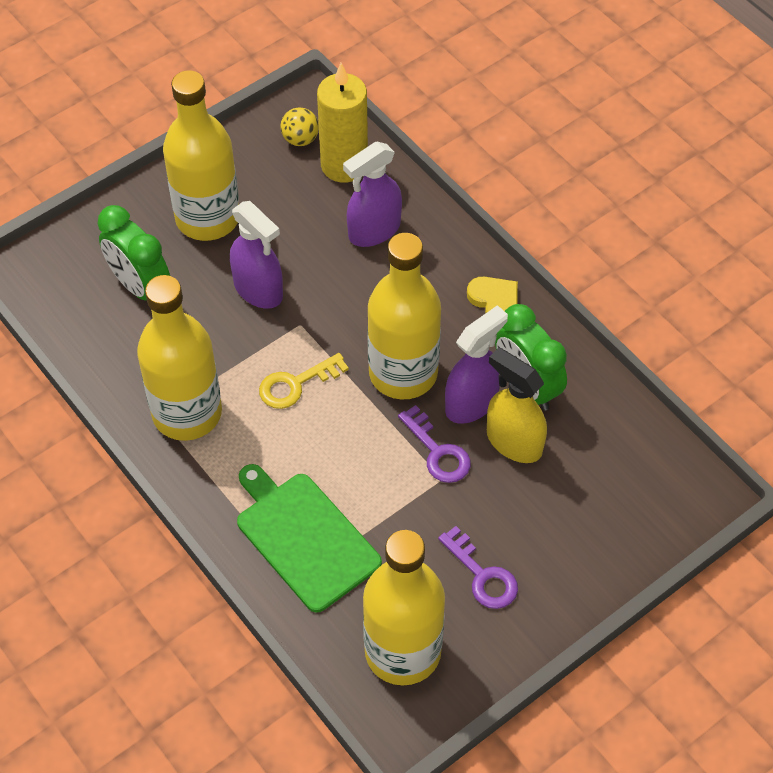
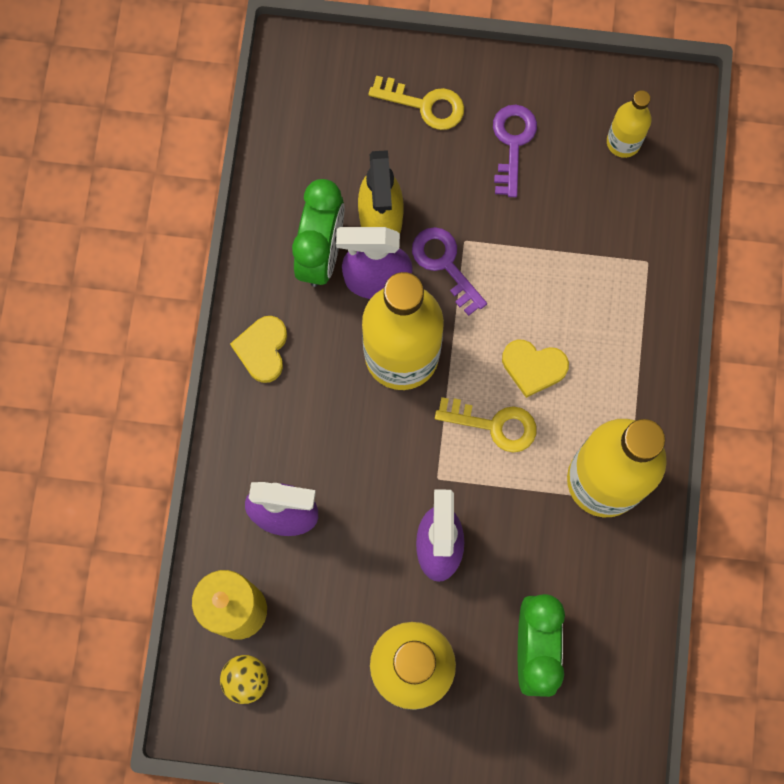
camera: 135 degrees left, 20 degrees up
green cutting board [237,464,382,613] -> none
yellow bottle [363,530,445,685] -> yellow bottle [607,90,652,158], size x0.48
purple key [398,405,471,483] -> purple key turned 45 degrees counterclockwise [412,227,487,316]
none -> yellow key [368,76,464,130]
none -> yellow heart [502,340,569,398]

